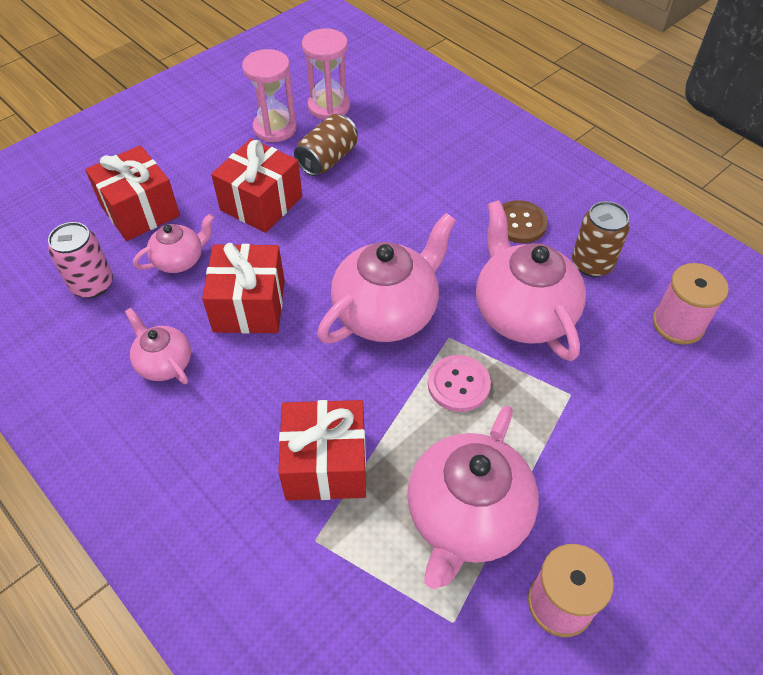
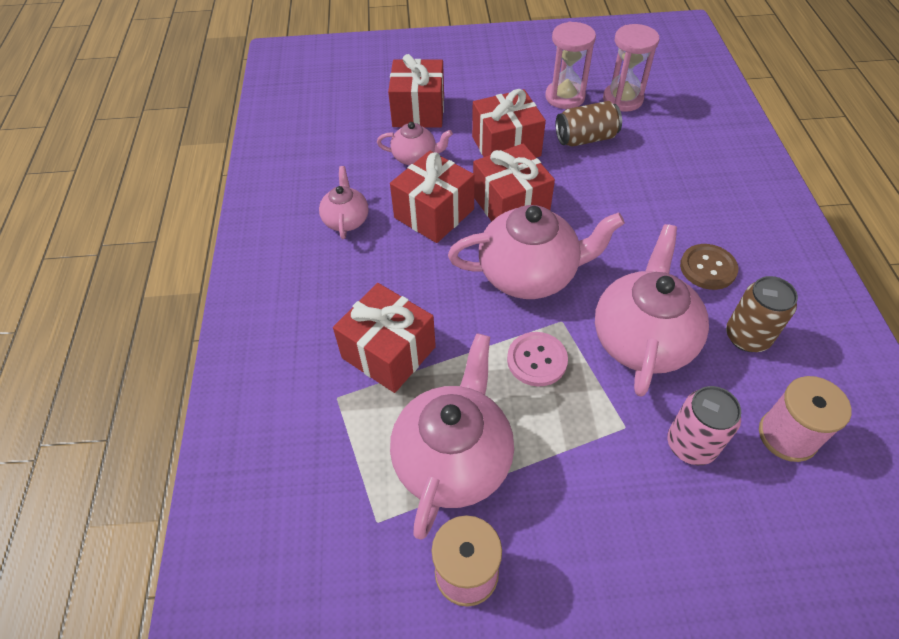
camera: 40 degrees right, 0 degrees up
pink can [48,222,113,298] -> pink can moved to [667,386,741,465]
pink teapot [407,406,539,589] -> pink teapot turned 135 degrees clockwise [390,333,514,539]
none -> red gift [473,143,555,221]

